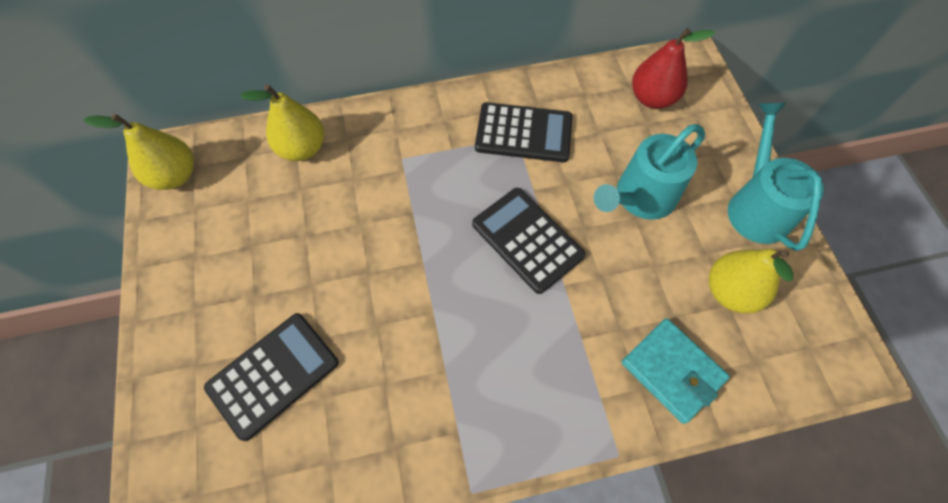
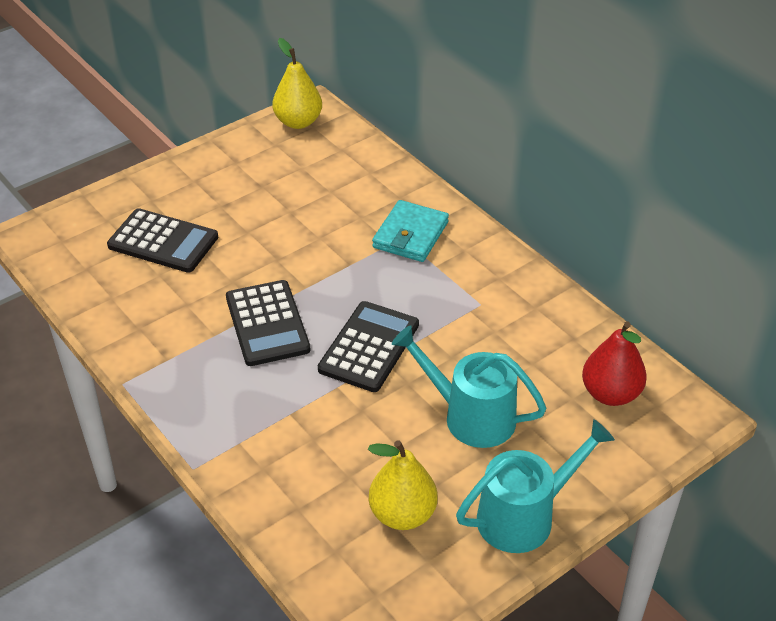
camera: 65 degrees right, 20 degrees down
yellow pear [240,84,324,161] -> none
black calculator [475,102,573,162] -> black calculator moved to [226,280,311,366]
turquoise wallet [622,318,730,424] -> turquoise wallet moved to [372,200,449,262]

